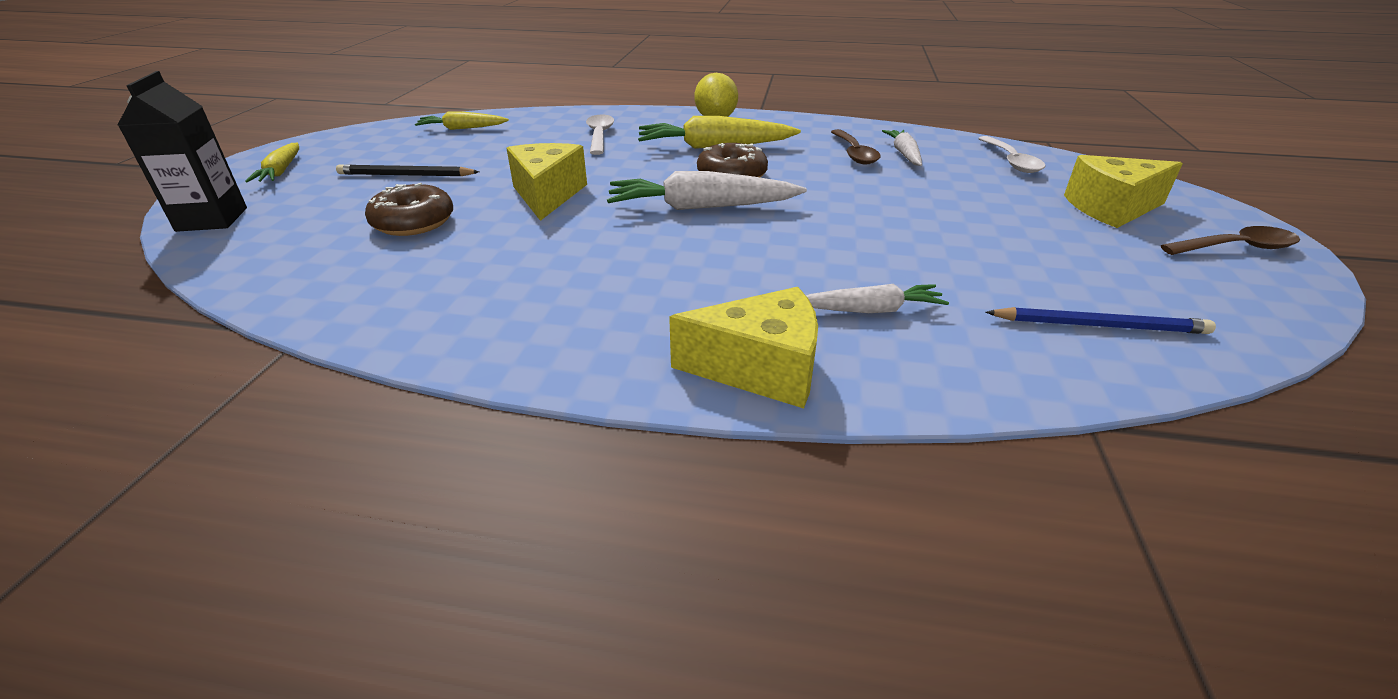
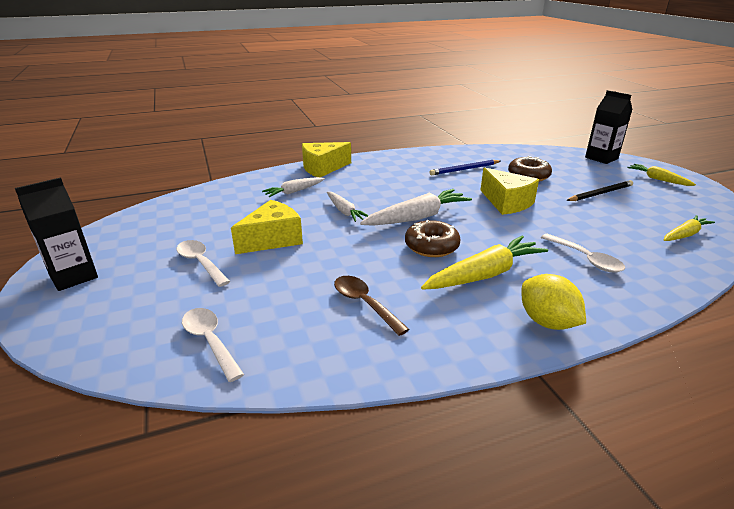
camera: 150 degrees right, 5 degrees down
white carrot [882,130,922,166] -> white carrot moved to [327,192,369,222]
blue pencil [986,307,1216,334] -> blue pencil moved to [429,160,500,175]
yellow cheese [1064,155,1183,228] -> yellow cheese moved to [231,200,303,254]
brown spoon [1161,226,1300,255] -> black carton [15,177,98,291]
none -> white spoon [177,240,230,287]

